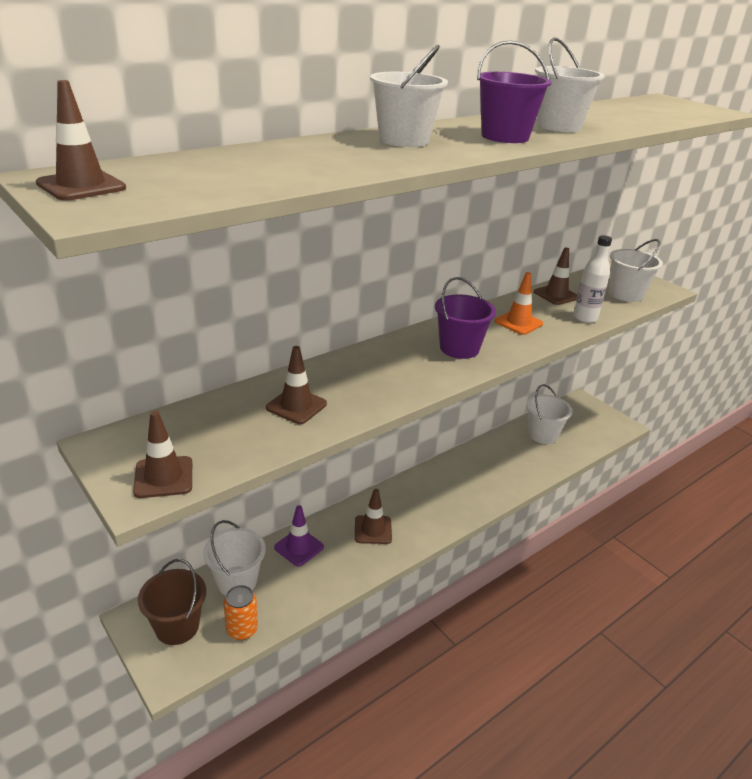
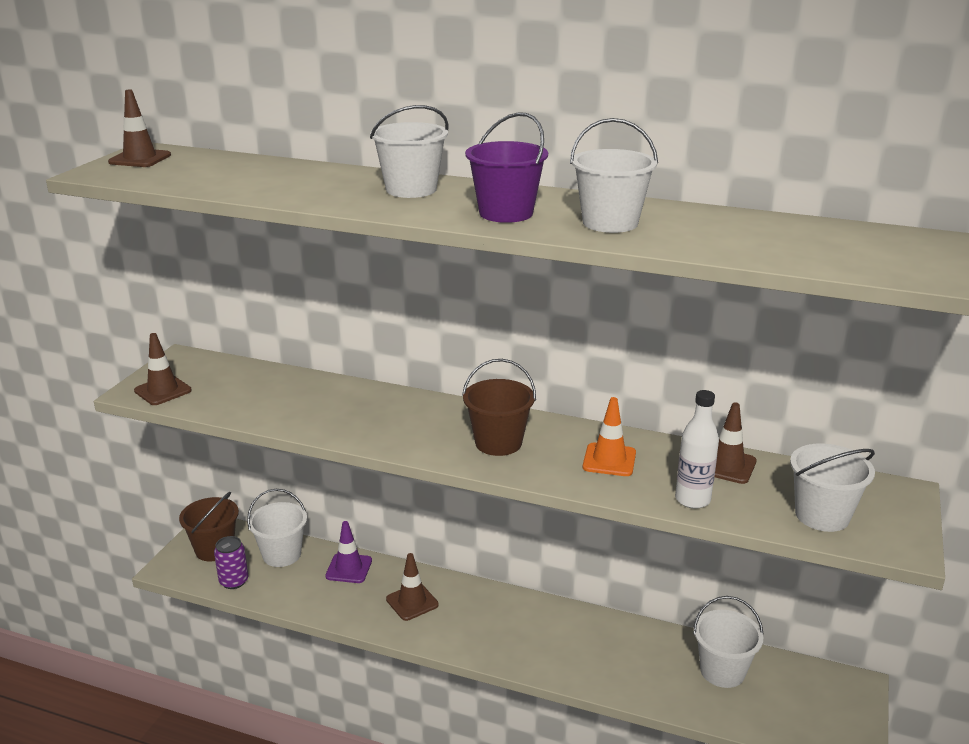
camera: 60 degrees right, 5 degrees down
orange can [223,585,258,640] -> purple can [214,536,248,589]
brown traffic cone [266,346,327,424] -> none
purple bucket [435,277,496,359] -> brown bucket [462,359,536,456]

